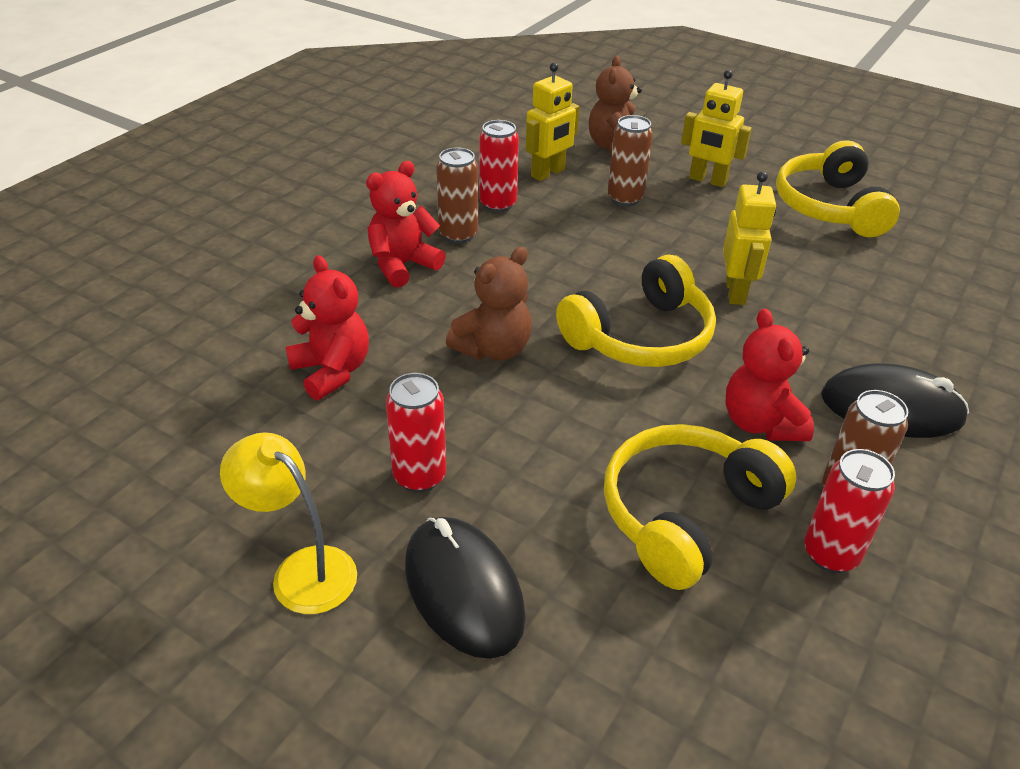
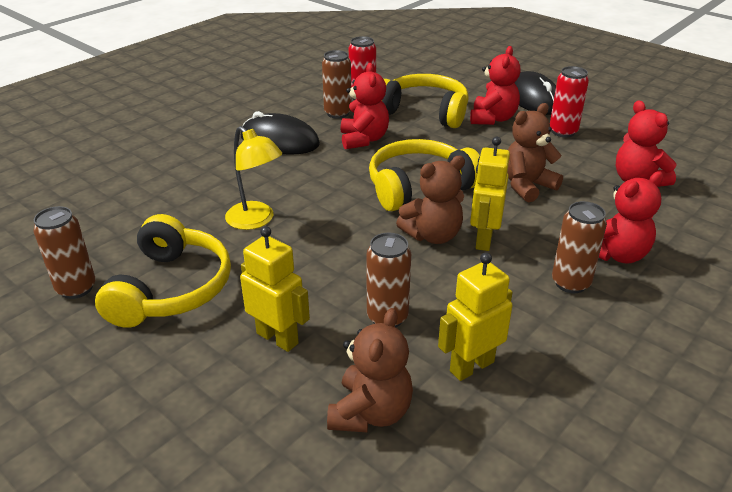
camera: 170 degrees left, 5 degrees down
yellow lamp [220,432,357,614] -> yellow lamp moved to [225,126,283,230]
red can [479,120,519,212] -> none
yellow headphones [604,424,797,590] -> yellow headphones turned 120 degrees counterclockwise [382,74,469,128]
yellow robot [723,171,776,305] -> yellow robot moved to [470,137,510,251]
none -> brown can [33,206,96,299]
none -> brown teddy bear [396,155,465,244]
none -> red teddy bear [470,46,521,125]

